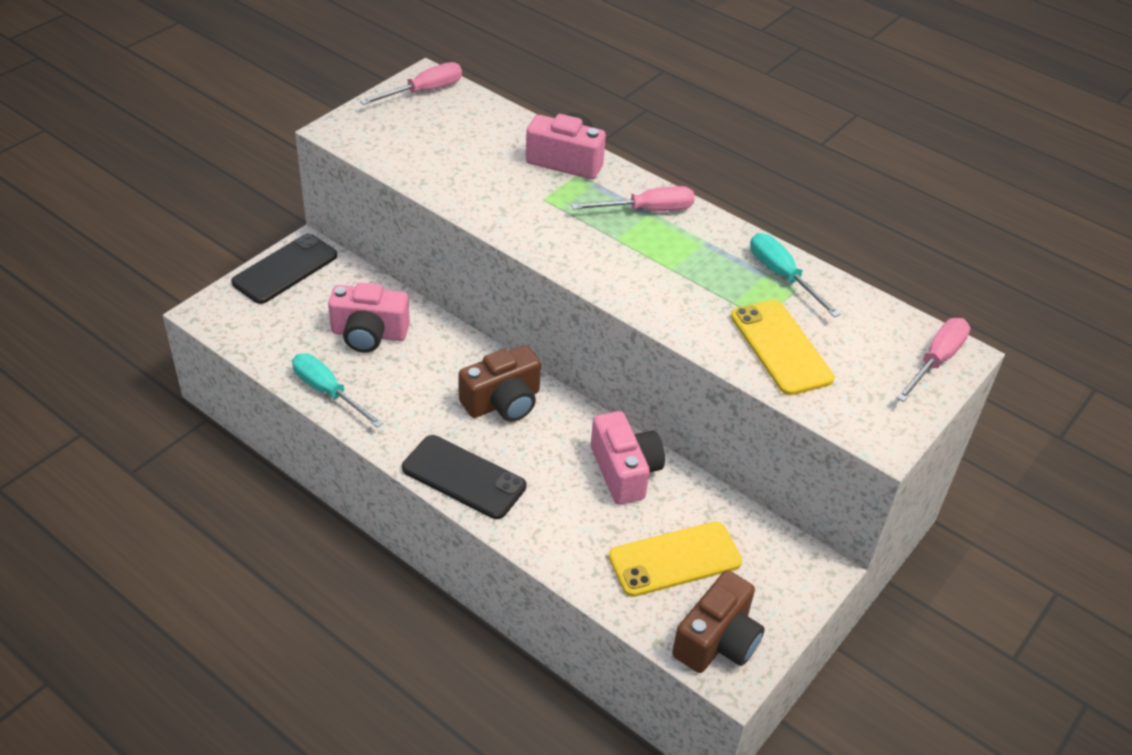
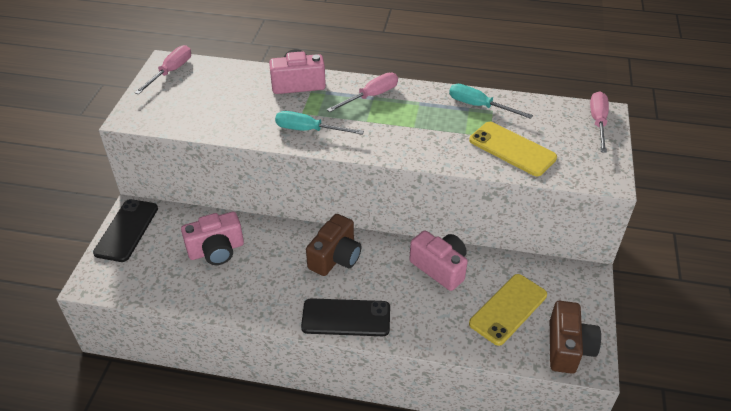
camera: 25 degrees left, 0 degrees up
turquoise screwdriver [292,353,383,428] -> turquoise screwdriver moved to [275,111,364,135]

